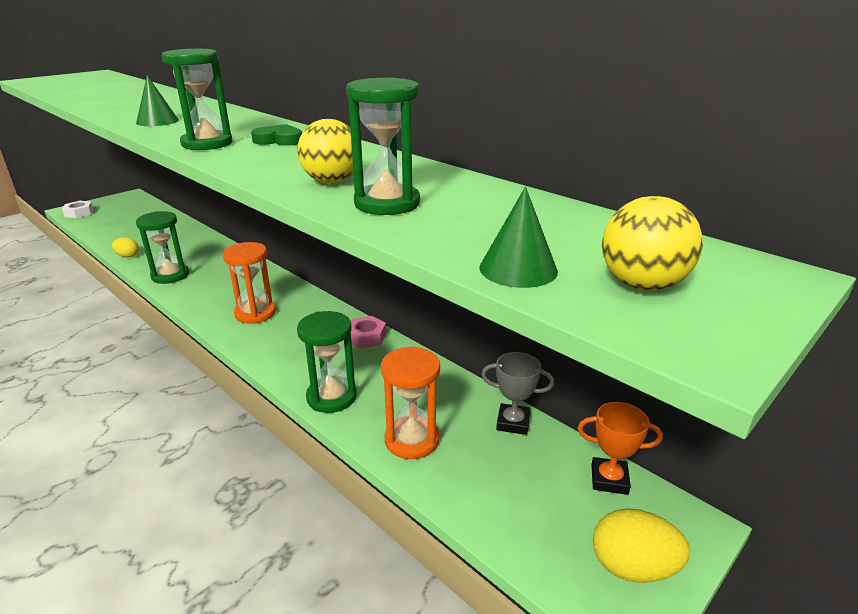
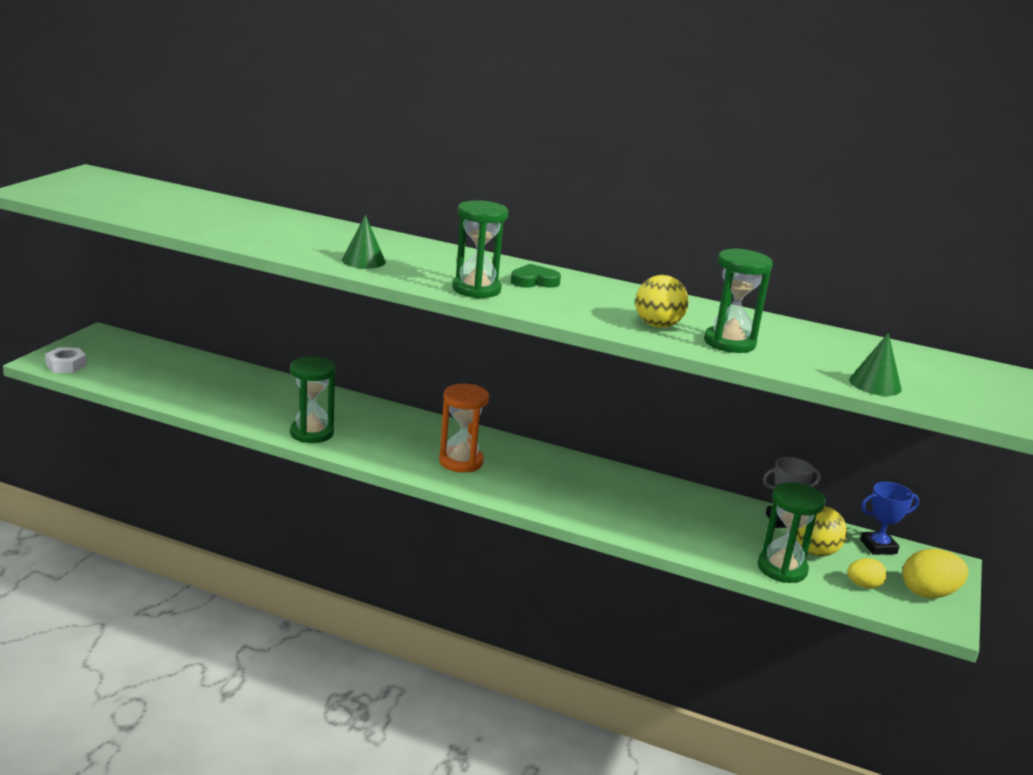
camera: 25 degrees left, 5 degrees down
yellow egg [112,237,139,257] -> yellow egg moved to [847,558,887,589]
green hourglass [297,311,357,413] -> green hourglass moved to [757,482,825,583]
pink nut [351,316,386,349] -> none
orange hourglass [381,346,440,459] -> none
orange trophy [578,402,663,495] -> blue trophy [860,482,919,555]
yellow ball [602,196,703,291] -> yellow ball moved to [796,506,847,556]

